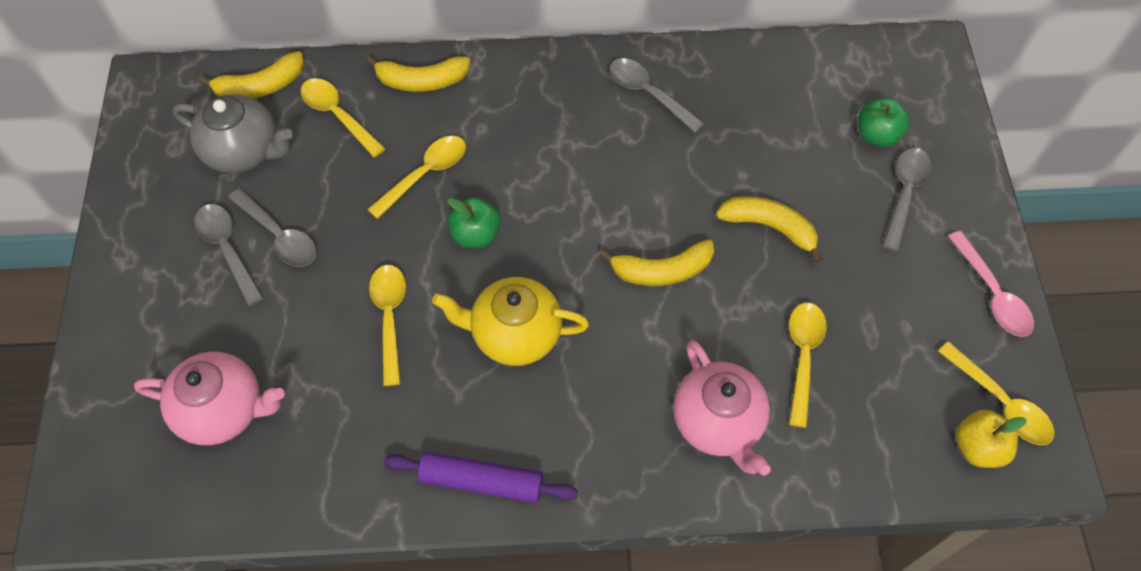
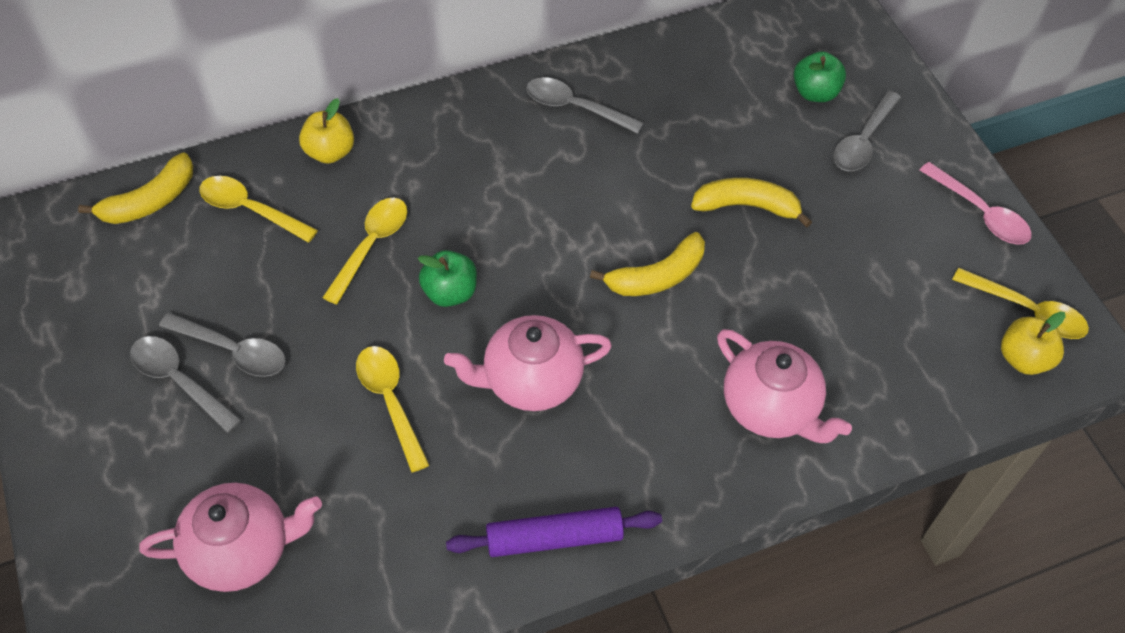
camera: 20 degrees left, 5 degrees down
grey teapot [173,94,293,173] -> none
yellow banana [366,56,470,92] -> yellow apple [299,98,354,164]
yellow teapot [432,277,589,366] -> pink teapot [444,315,612,411]
yellow spoon [789,303,827,428] -> none
grey spoon [883,148,932,251] -> grey spoon turned 150 degrees counterclockwise [833,90,901,171]

